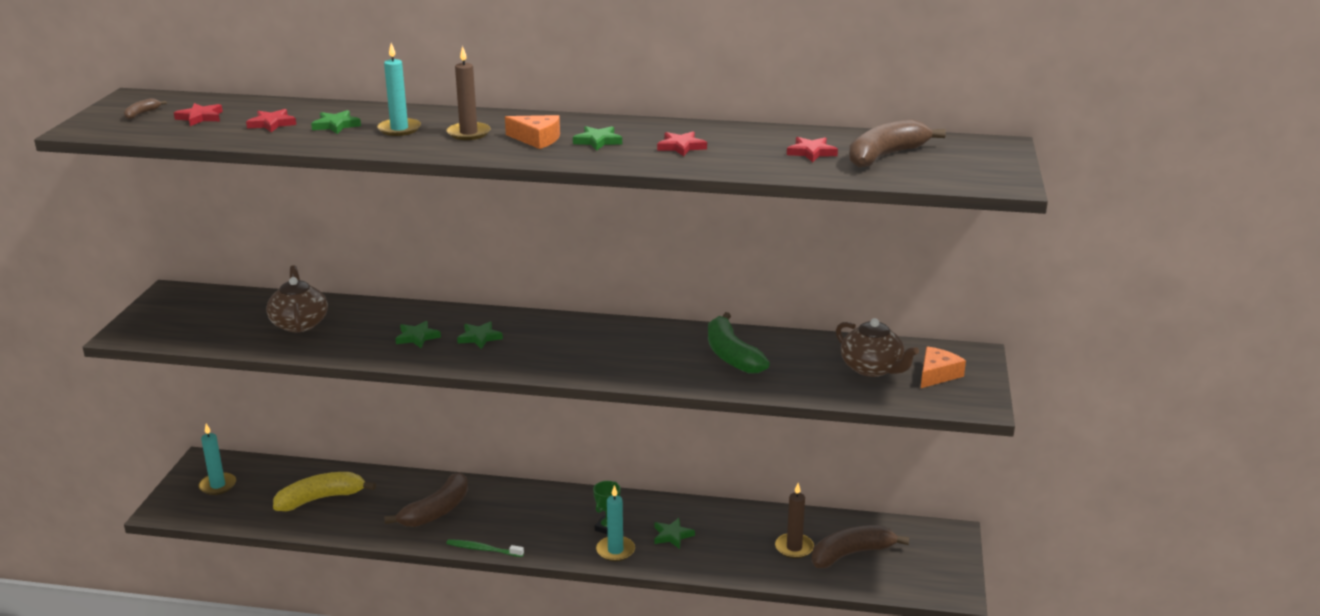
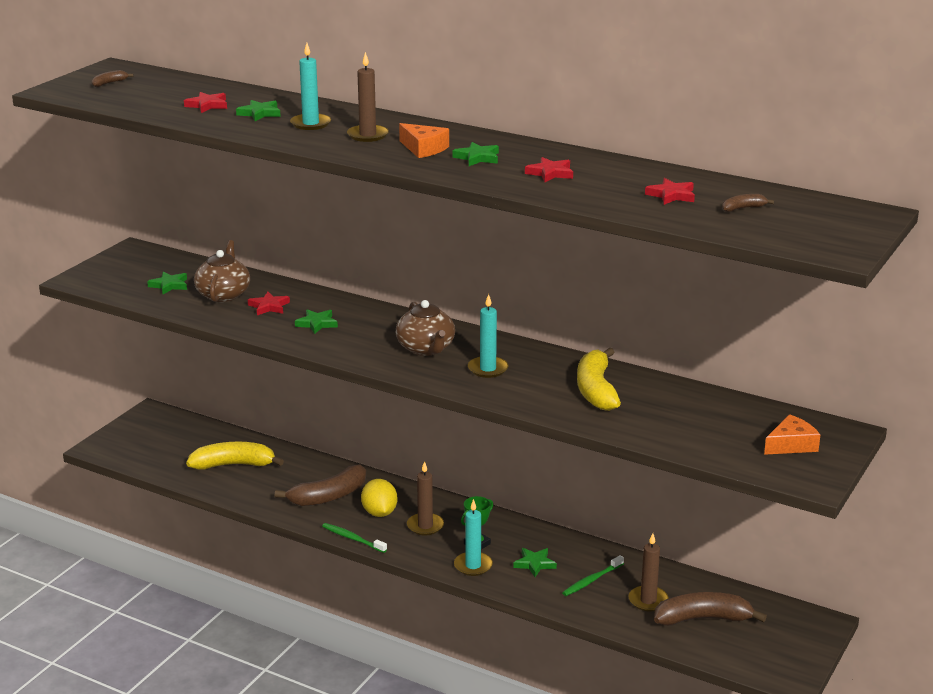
camera: 20 degrees right, 0 degrees up
red star [174,103,223,126] -> red star moved to [248,292,290,315]
turquoise candle [199,423,236,495] -> turquoise candle moved to [468,294,508,378]
green star [457,321,503,349] -> green star moved to [147,272,187,294]
green banana [708,312,770,374] -> yellow banana [577,347,621,411]
brown teapot [836,318,919,377] -> brown teapot moved to [396,300,455,356]
brown banana [849,119,946,168] -> brown banana [722,194,774,212], size x0.44
none -> yellow lemon [361,479,397,517]
none -> brown candle [407,461,444,536]
none -> green toothbrush [562,555,624,596]

